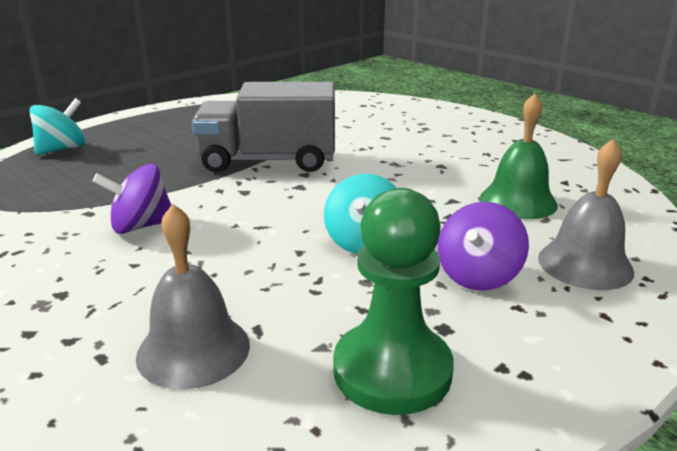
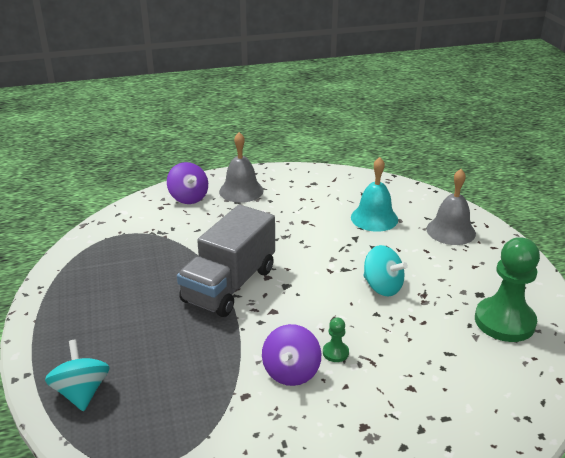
camera: 60 degrees left, 5 degrees up
grey bell [136,204,250,390] -> grey bell moved to [219,132,264,203]
purple spinning top [438,202,529,291] -> purple spinning top moved to [167,162,208,204]
green bell [480,94,558,219] -> turquoise bell [351,157,398,232]
none -> green pawn [323,317,349,362]

